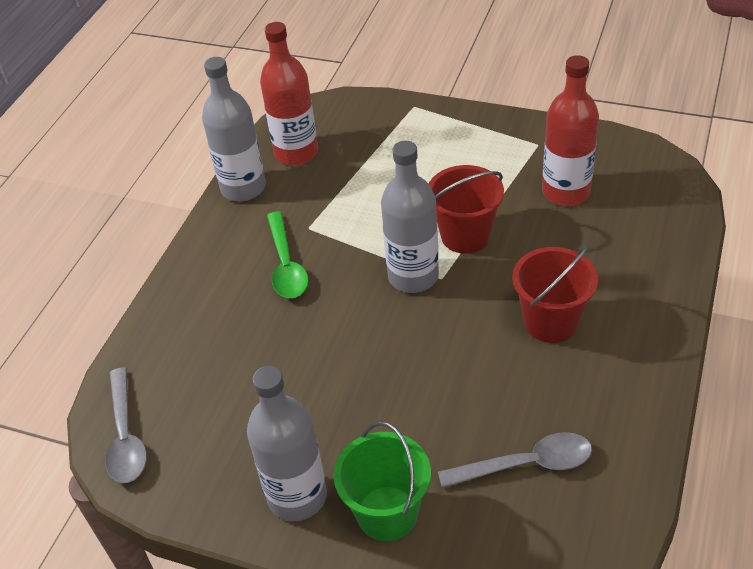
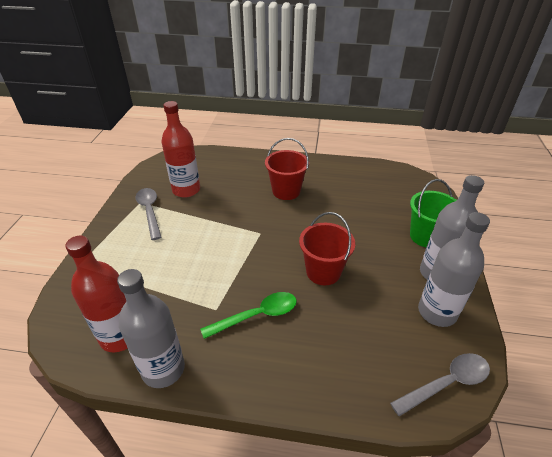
camera: 105 degrees left, 5 degrees down
grey bottle [381,141,439,293] -> grey bottle moved to [418,212,490,327]
red bucket [429,165,504,254] -> red bucket moved to [299,212,355,285]
grey spoon [438,432,592,488] -> grey spoon moved to [136,188,161,240]

